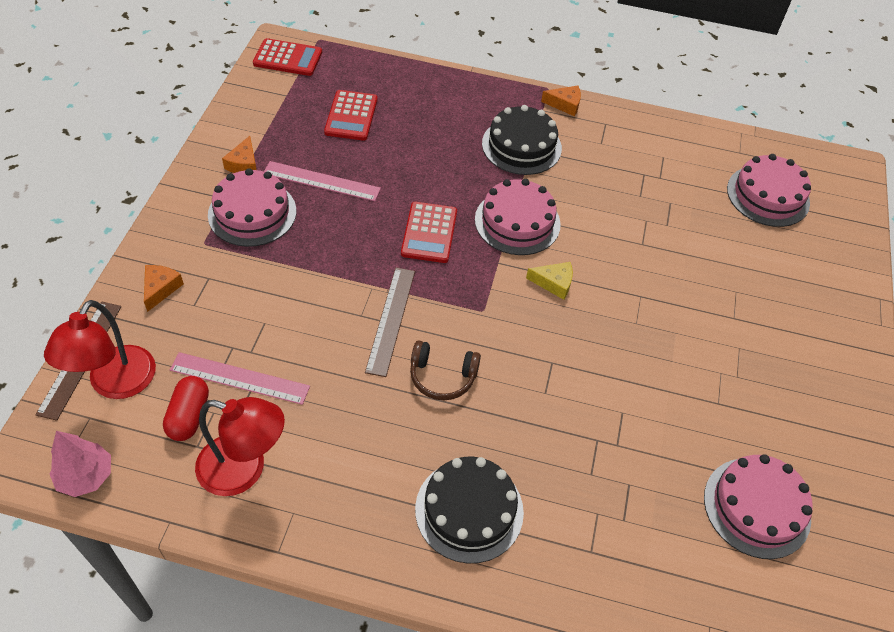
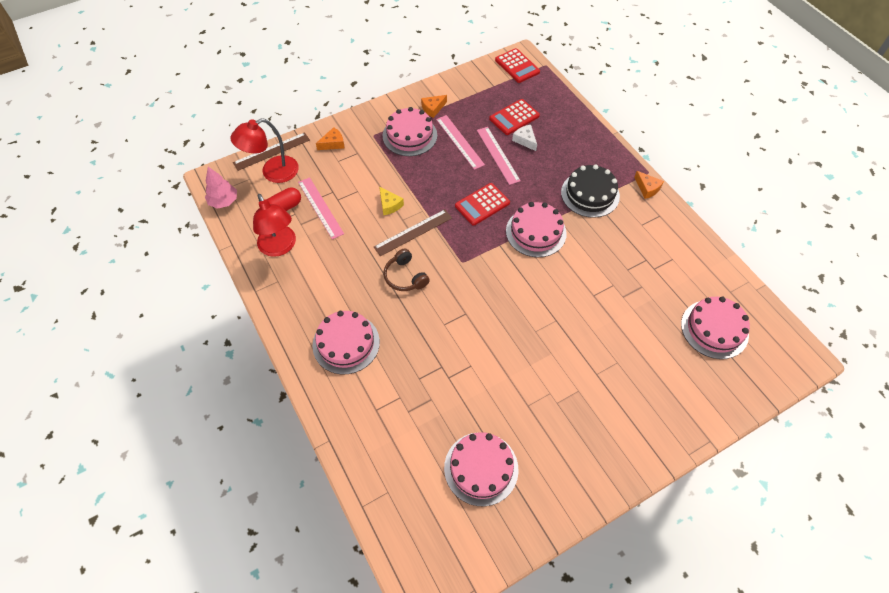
camera: 50 degrees right, 5 degrees up
black cake [415,457,524,563] -> pink cake [312,311,380,374]
yellow cheese [526,262,573,300] -> yellow cheese moved to [379,186,404,215]
none -> pink ruler [477,127,521,185]
none -> white cheese [512,125,537,151]

